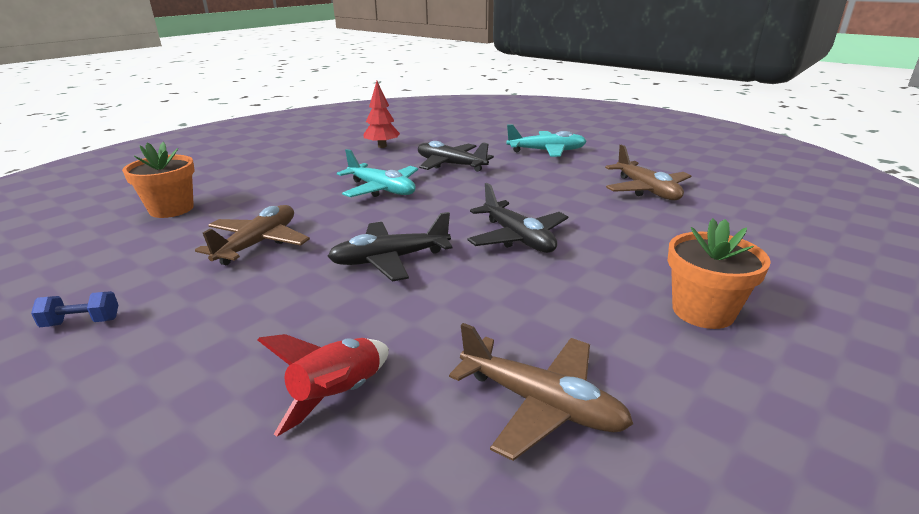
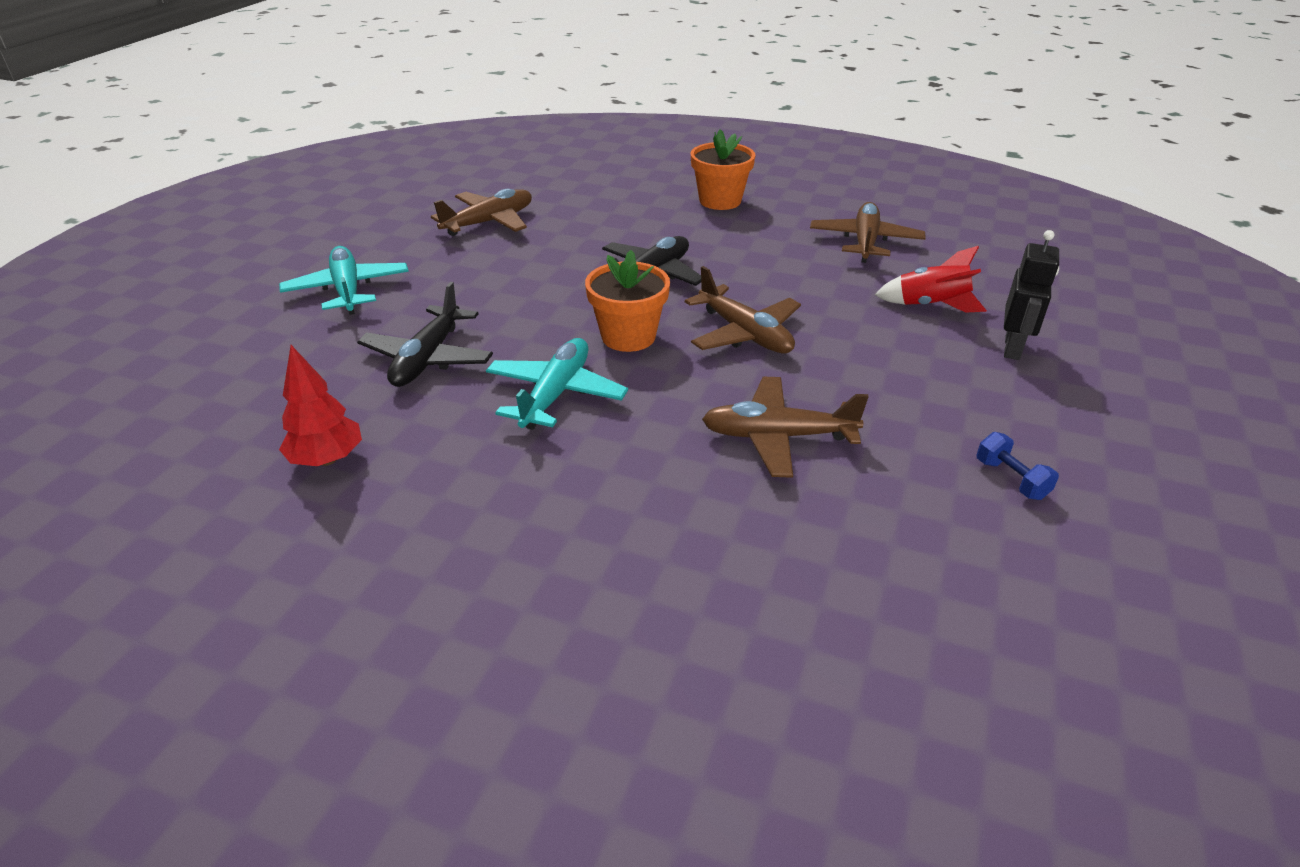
camera: 110 degrees left, 10 degrees up
orange flower pot [122,142,195,218] -> orange flower pot moved to [585,250,670,352]
black plane [327,212,453,281] -> brown plane [685,266,801,354]
none -> black robot [1004,230,1059,360]

